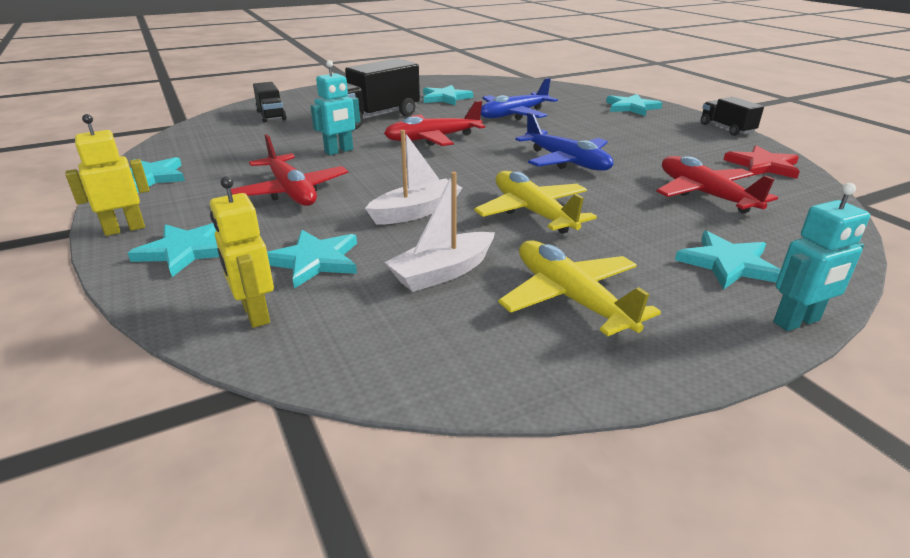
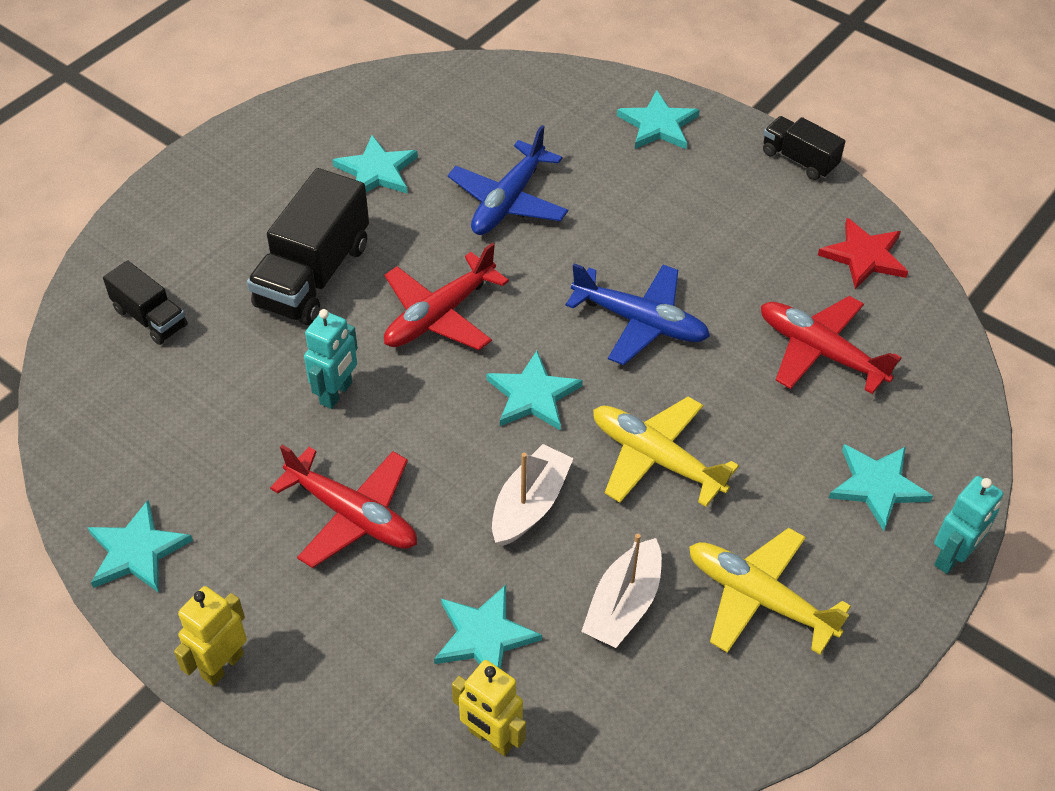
camera: 25 degrees left, 20 degrees up
turquoise star [128,223,219,277] -> turquoise star moved to [486,351,583,430]

